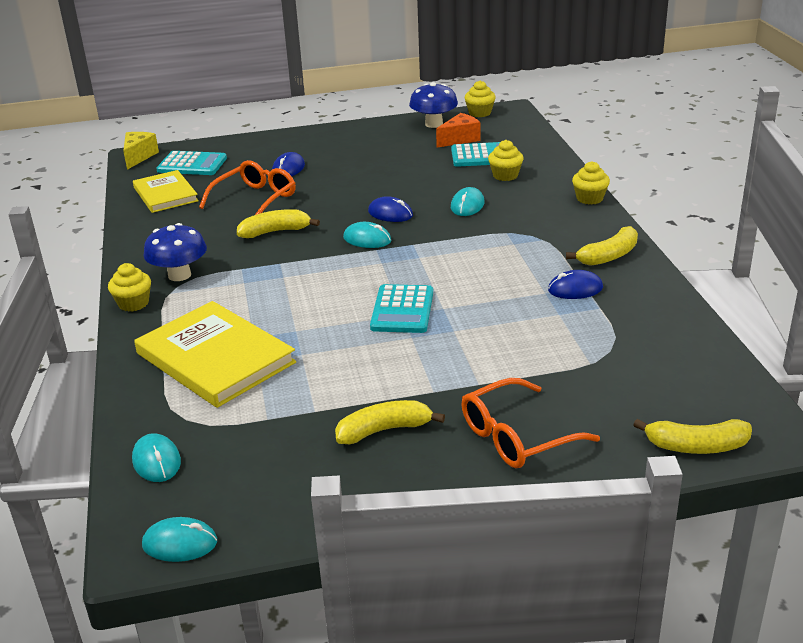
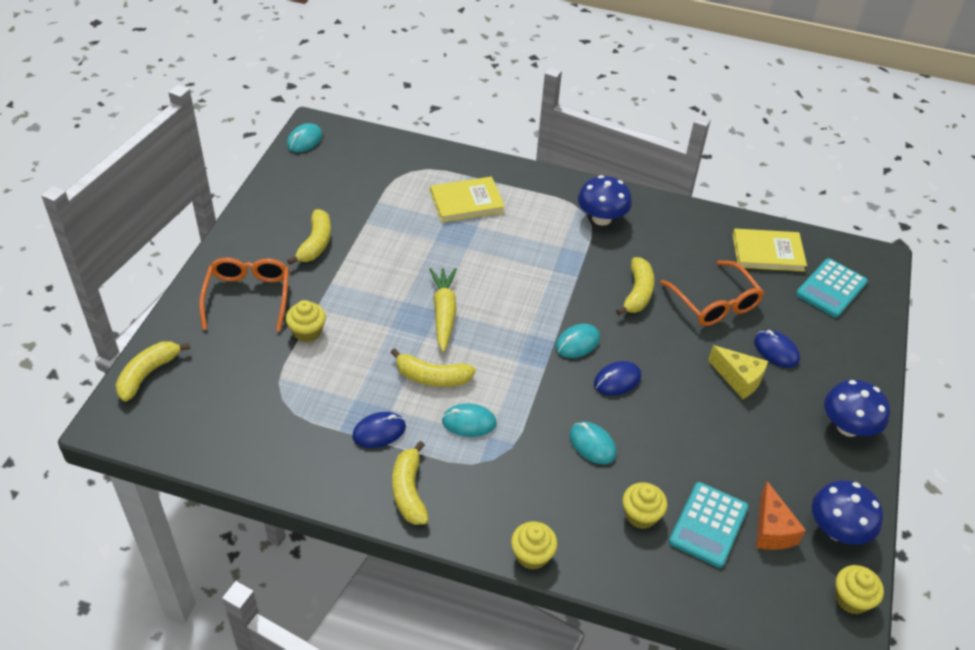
camera: 115 degrees right, 15 degrees up
yellow cupcake [108,263,151,312] -> yellow cupcake moved to [286,300,326,342]
yellow cheese [123,132,159,170] -> yellow cheese moved to [708,345,768,399]
turquoise mouse [132,433,181,482] -> turquoise mouse moved to [442,404,497,437]
yellow book [134,301,296,408] -> yellow book [430,177,505,222], size x0.63
turquoise calculator [370,284,433,333] -> yellow carrot [429,268,457,352]
blue mouse [548,270,603,299] -> blue mouse turned 45 degrees clockwise [352,412,406,448]
none -> yellow banana [390,348,476,387]
none -> blue mushroom [824,380,890,437]

